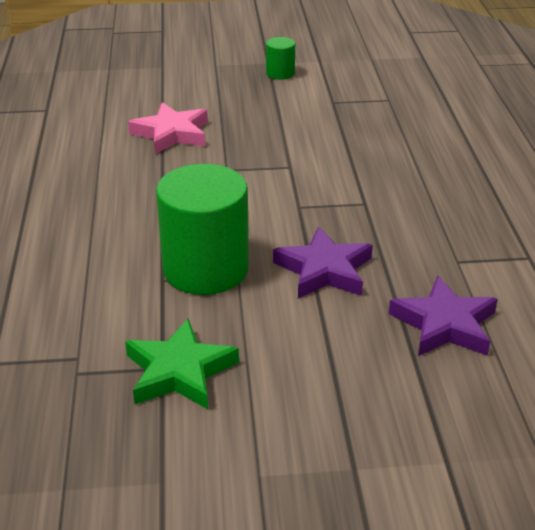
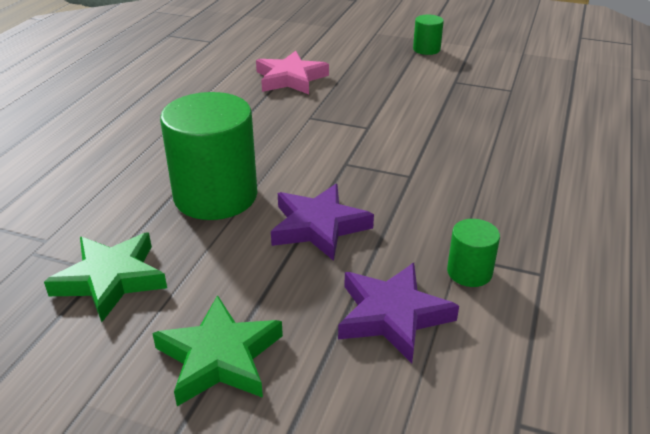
camera: 25 degrees right, 0 degrees up
none -> green star [152,295,283,406]
none -> green cylinder [447,219,500,287]

